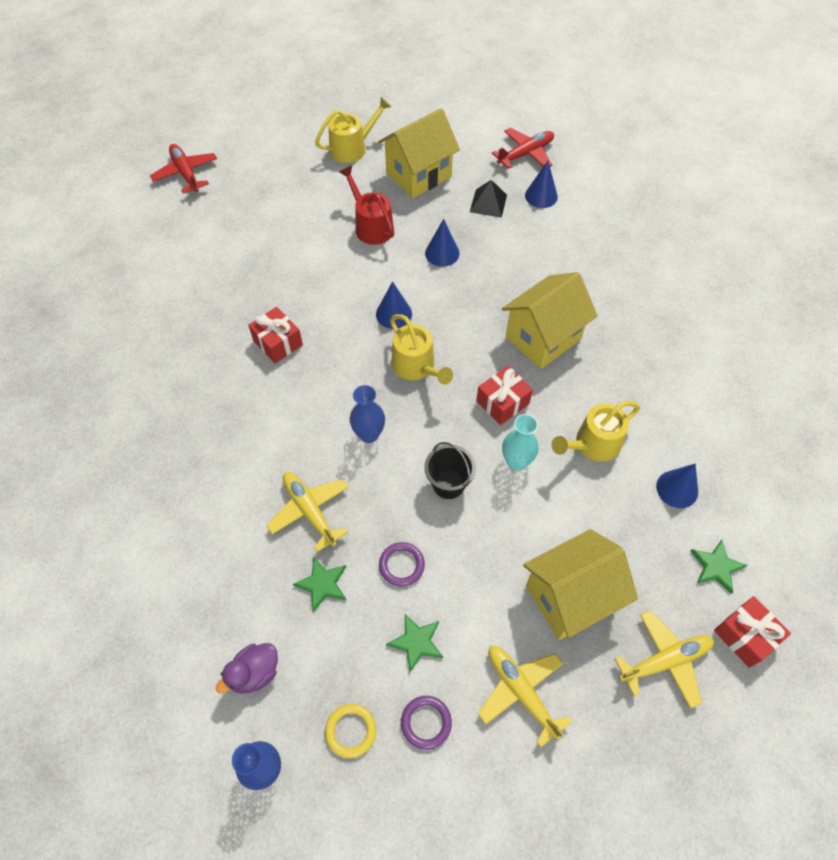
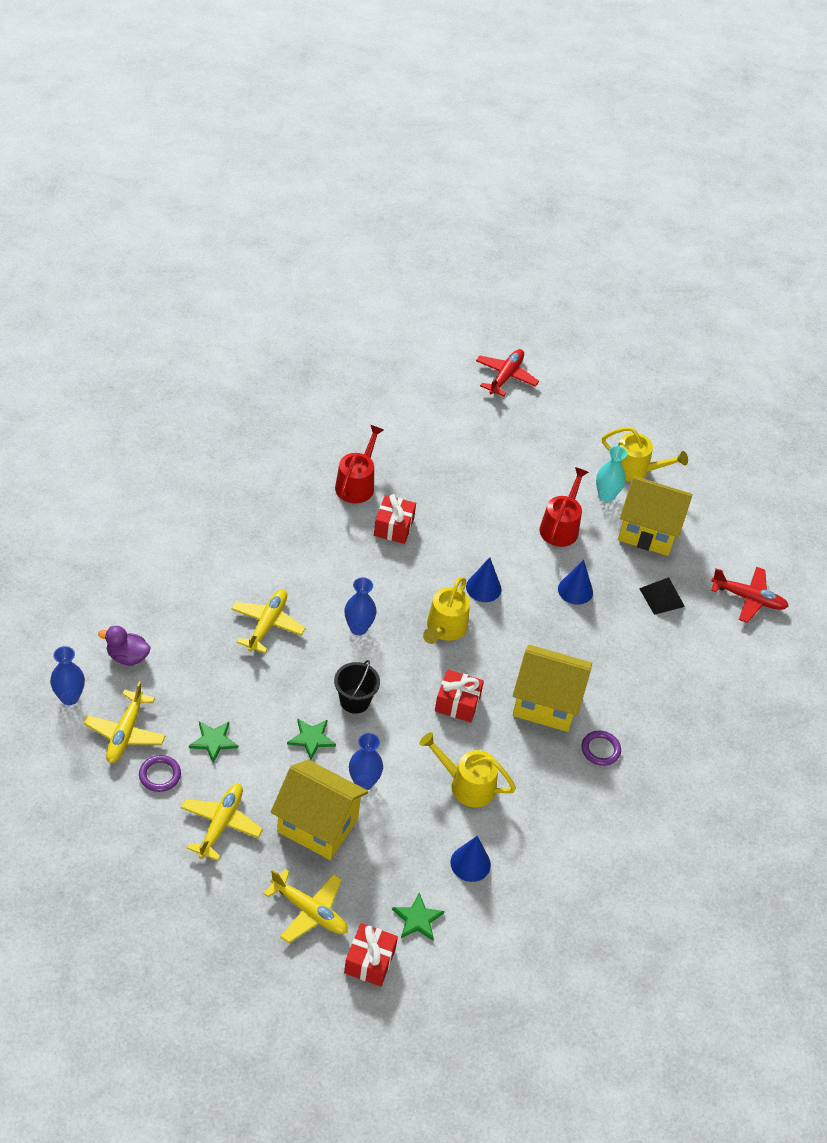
camera: 50 degrees right, 10 degrees down
green star [293,557,346,612] -> green star moved to [287,719,336,760]
yellow ring [325,704,376,758] -> yellow plane [84,681,166,763]
purple ring [379,542,425,586] -> purple ring moved to [582,731,621,766]
turquoise vase [502,414,539,471] -> turquoise vase moved to [596,446,627,502]
blue cone [525,161,558,208] -> none
none -> red watering can [335,425,384,503]
none -> blue vase [349,733,383,790]

